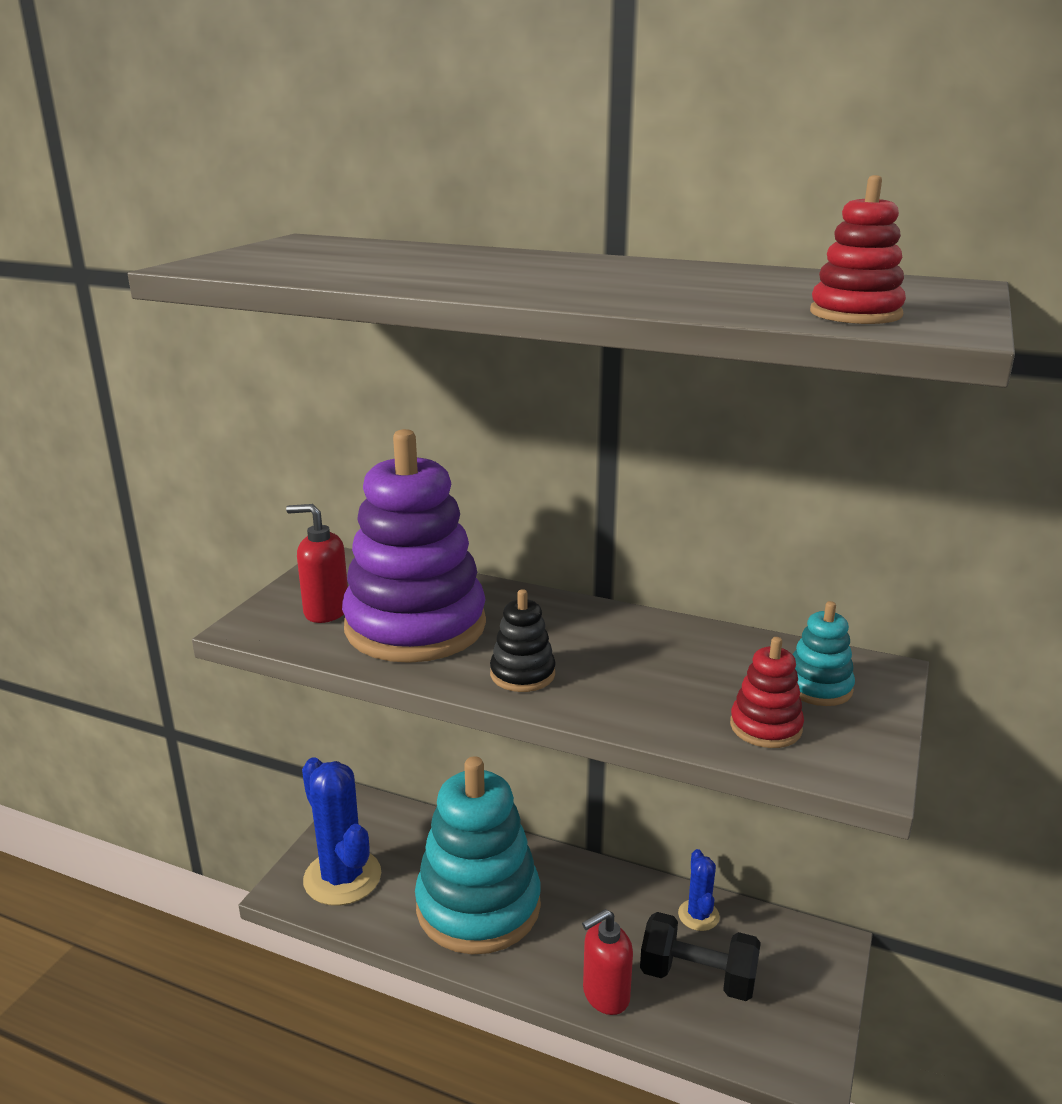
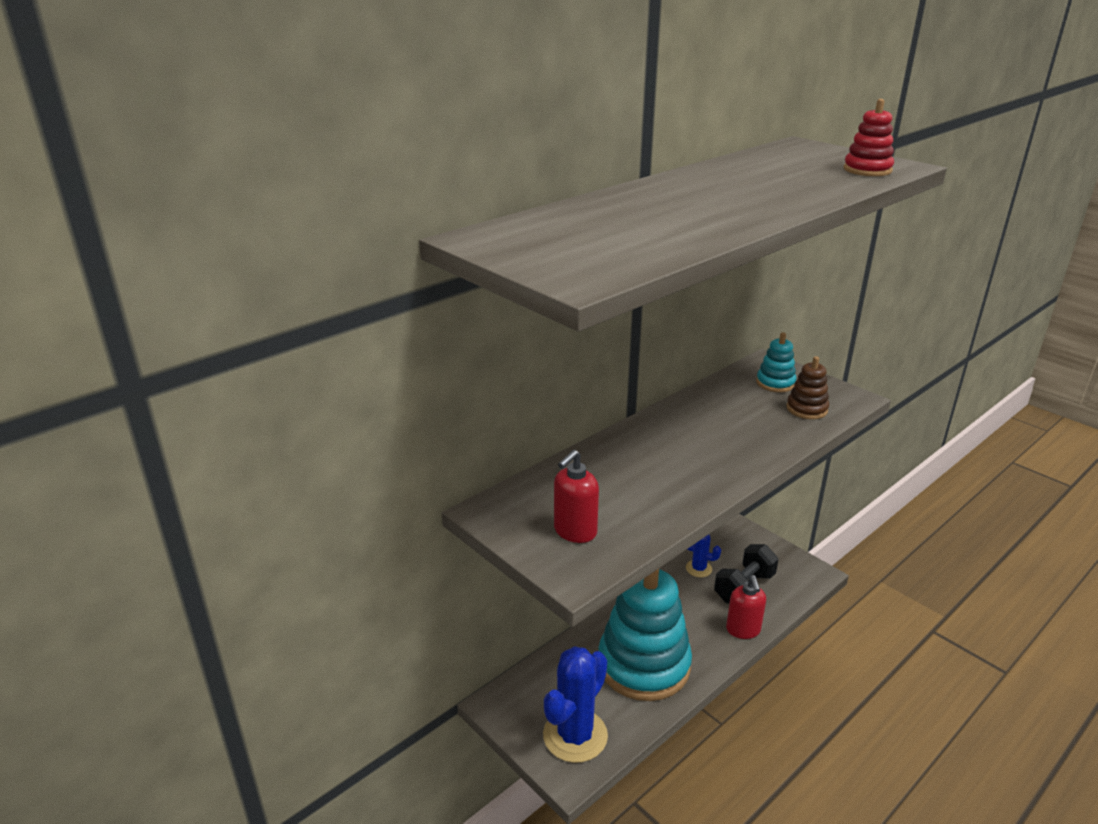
camera: 65 degrees left, 5 degrees up
blue cactus [302,757,381,906] -> blue cactus turned 45 degrees counterclockwise [543,646,608,763]
purple stacking toy [342,429,486,663] -> none
black stacking toy [490,589,555,692] -> none
red stacking toy [730,637,804,748] -> brown stacking toy [786,356,829,419]

